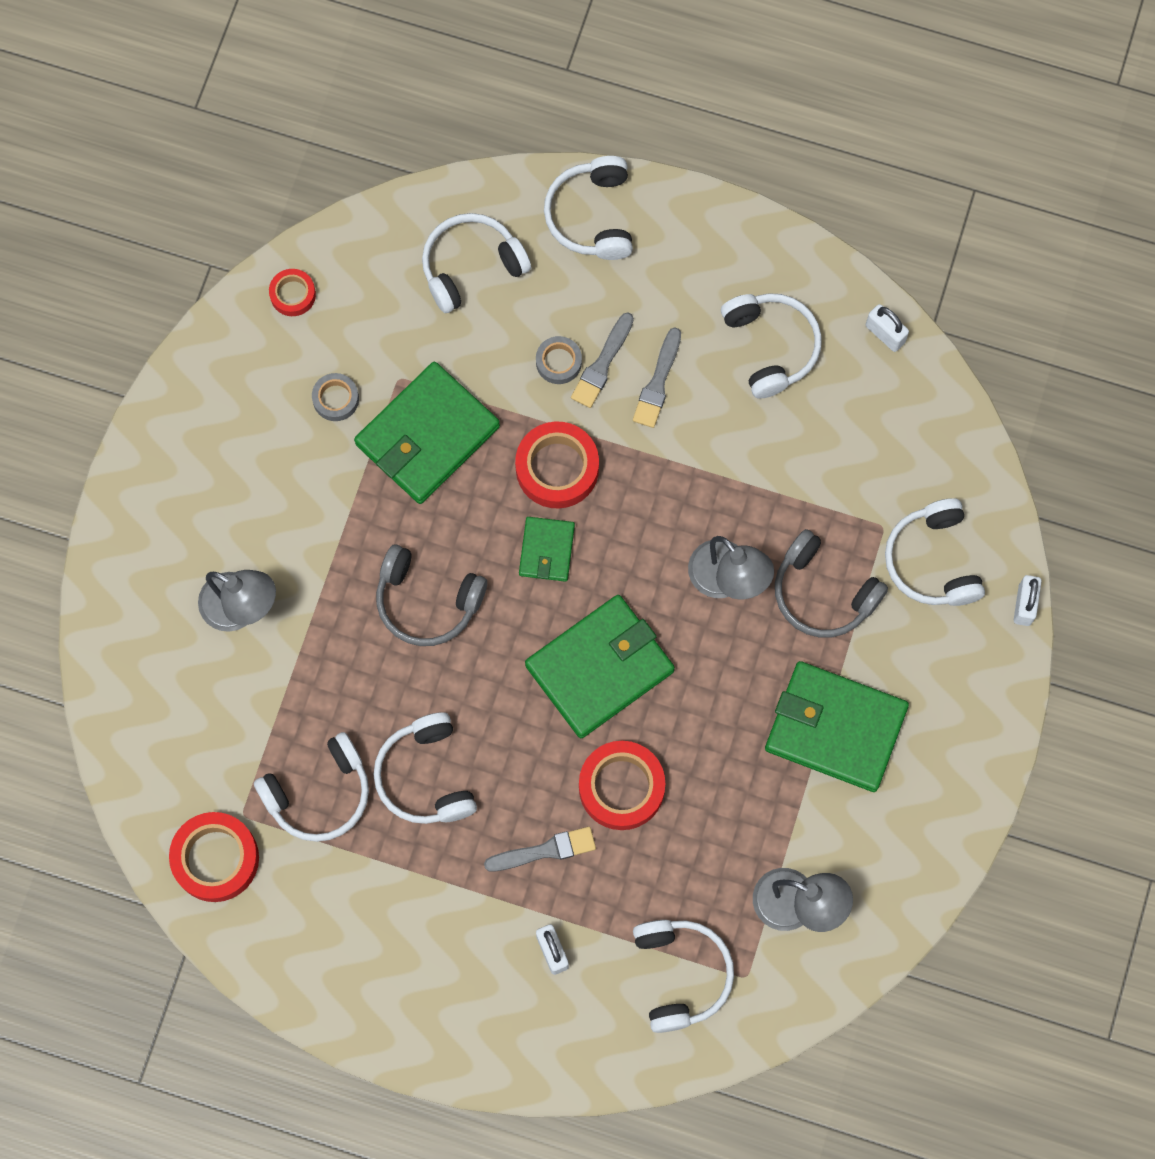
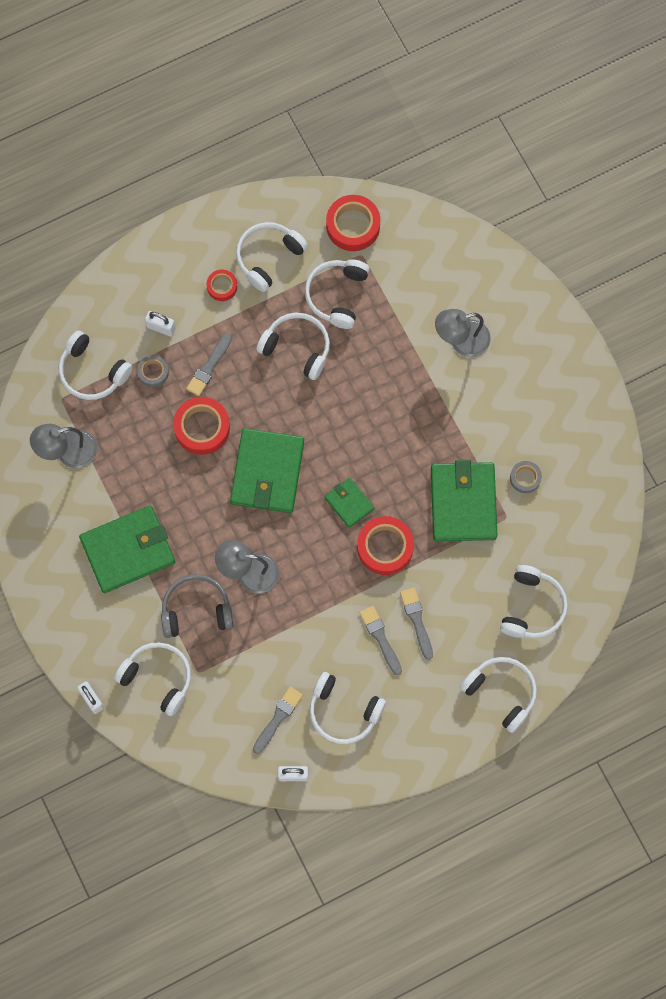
camera: 135 degrees right, 0 degrees up
red tape [269,269,316,316] -> red tape moved to [207,269,237,301]
grey headphones [376,544,487,646] -> none
grey tape [536,336,582,384] -> grey tape moved to [137,355,169,387]
none -> white headphones [236,222,308,292]
none -> grey brush [253,687,303,754]

